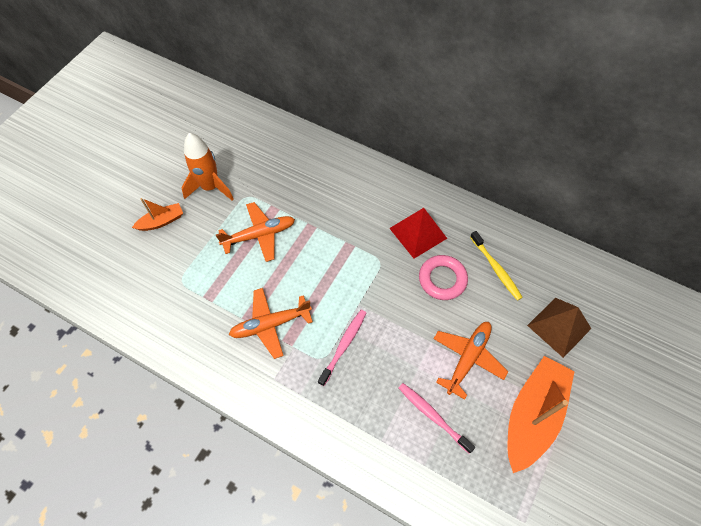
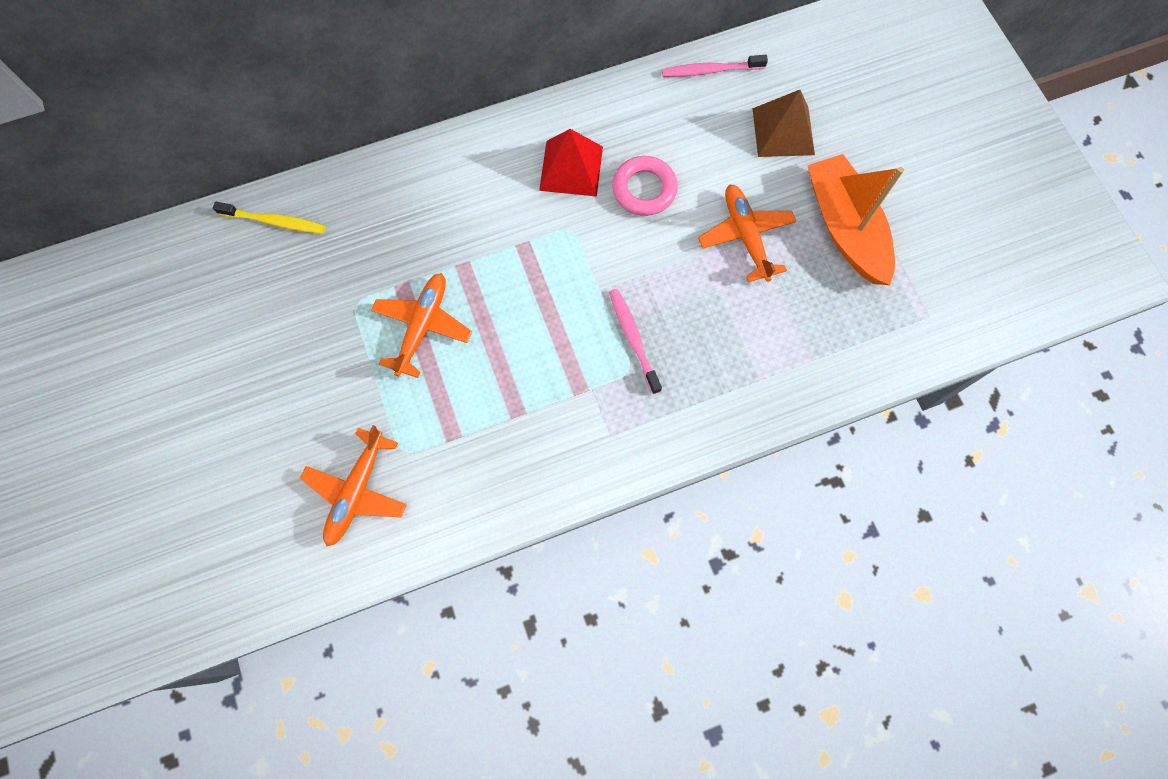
camera: 50 degrees left, 10 degrees up
orange boat [132,198,183,231] -> none
orange rocket [182,133,234,201] -> none
orange plane [229,288,313,359] -> orange plane moved to [300,425,407,546]
pink toothbrush [399,383,475,453] -> pink toothbrush moved to [662,55,768,77]
yellow toothbrush [470,231,523,301] -> yellow toothbrush moved to [213,202,326,234]

